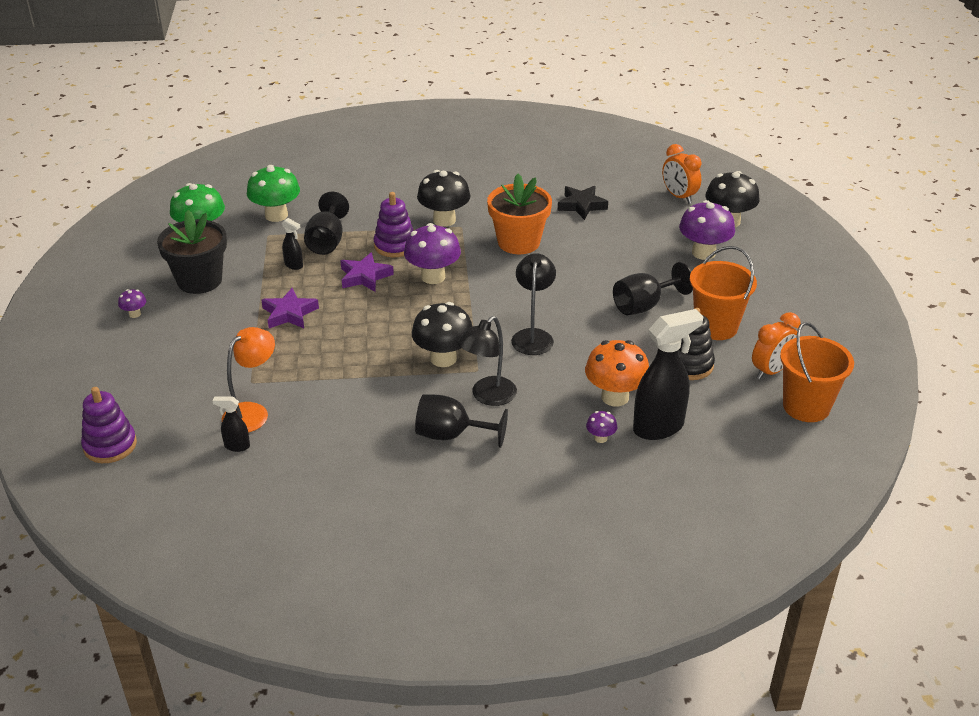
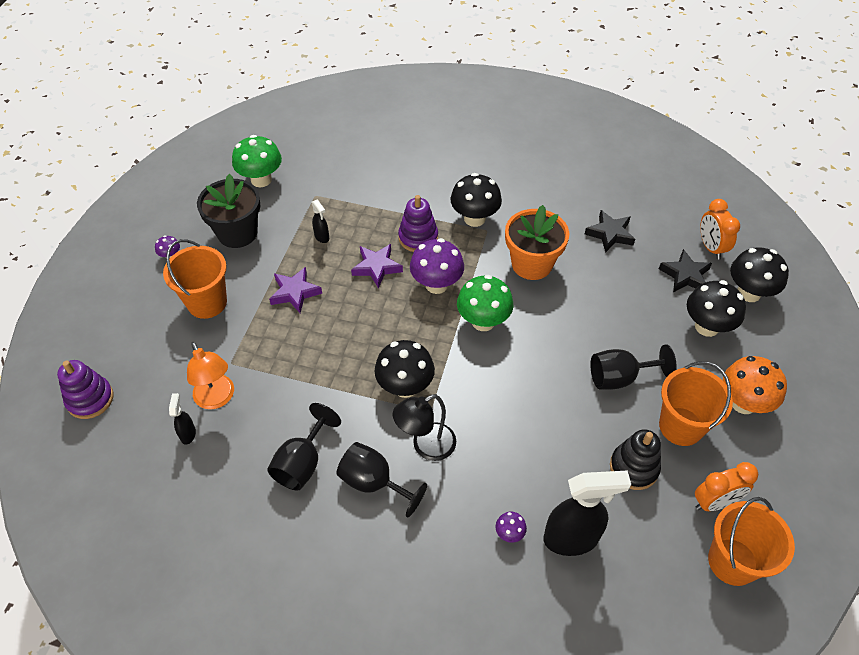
camera: 20 degrees right, 15 degrees up
black spray bottle [212,397,250,452] -> black spray bottle turned 60 degrees clockwise [169,393,196,445]
orange lamp [222,327,275,432] -> orange lamp turned 90 degrees clockwise [187,342,234,409]
green mushroom [247,165,300,222] -> green mushroom moved to [457,275,513,331]
black goblet [304,192,349,255] -> black goblet moved to [267,403,341,491]
black lamp [511,253,556,355] -> none
orange mushroom [585,340,649,406] -> orange mushroom moved to [723,356,787,414]
purple mushroom [679,200,735,260] -> black mushroom [687,280,746,337]
none -> orange bucket [163,239,227,319]
none -> black star [659,249,712,292]

